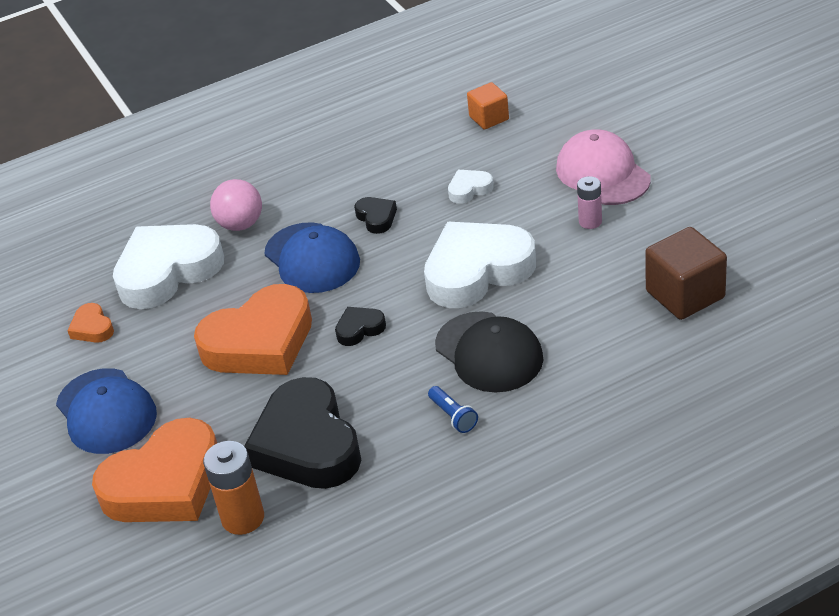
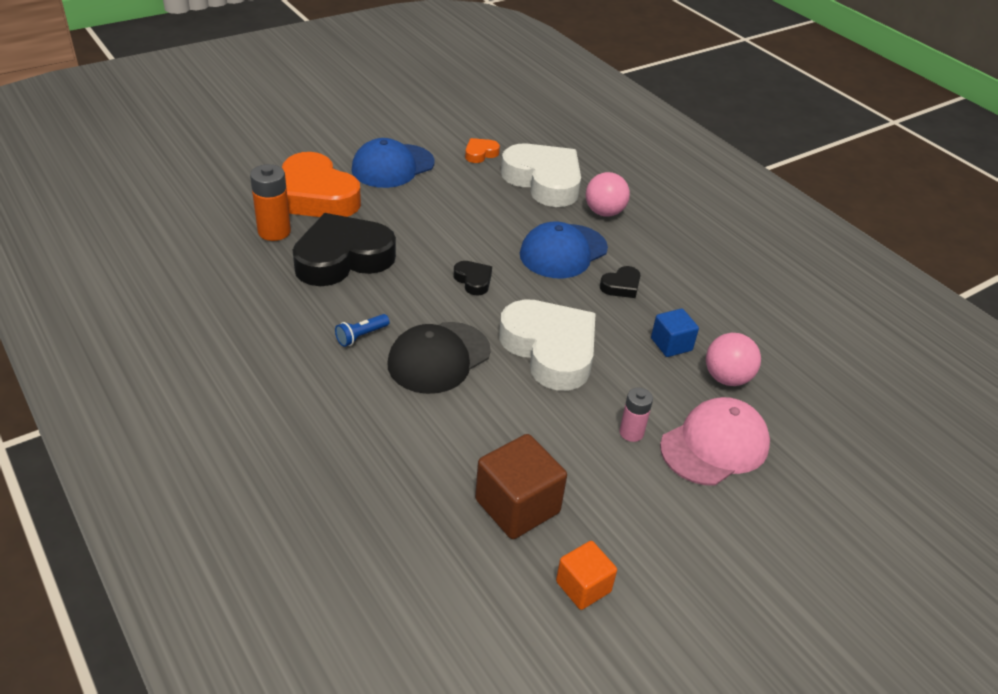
camera: 75 degrees right, 0 degrees up
orange heart [194,284,312,375] -> none
white heart [448,170,494,204] -> blue cube [651,309,699,357]
orange cube [467,82,509,130] -> orange cube moved to [556,541,617,610]
none -> pink ball [706,333,761,386]

